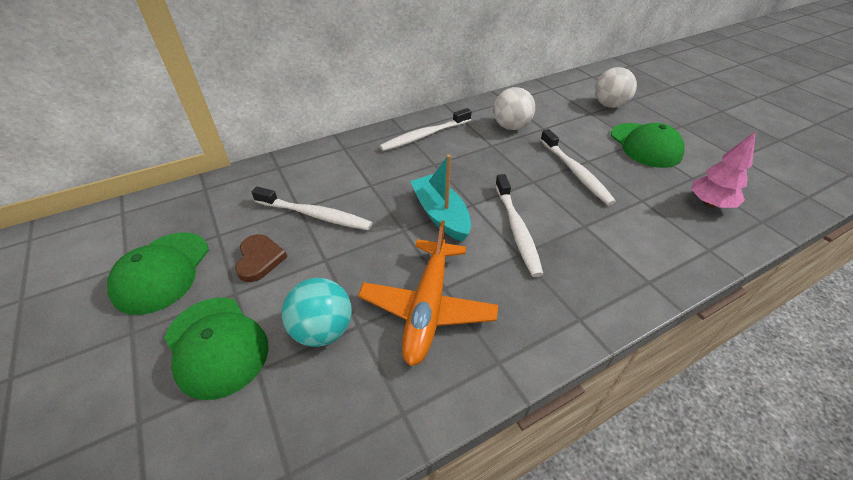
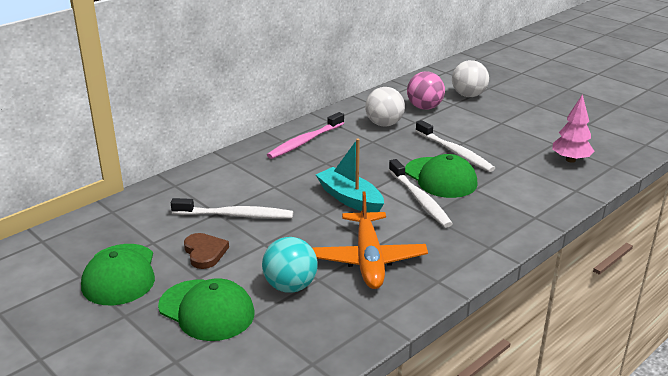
camera: 15 degrees left, 15 degrees down
white toothbrush [379,108,472,151] -> pink toothbrush [267,112,344,159]
green cap [611,123,685,168] -> green cap moved to [405,154,478,198]
none -> pink ball [407,71,445,110]

